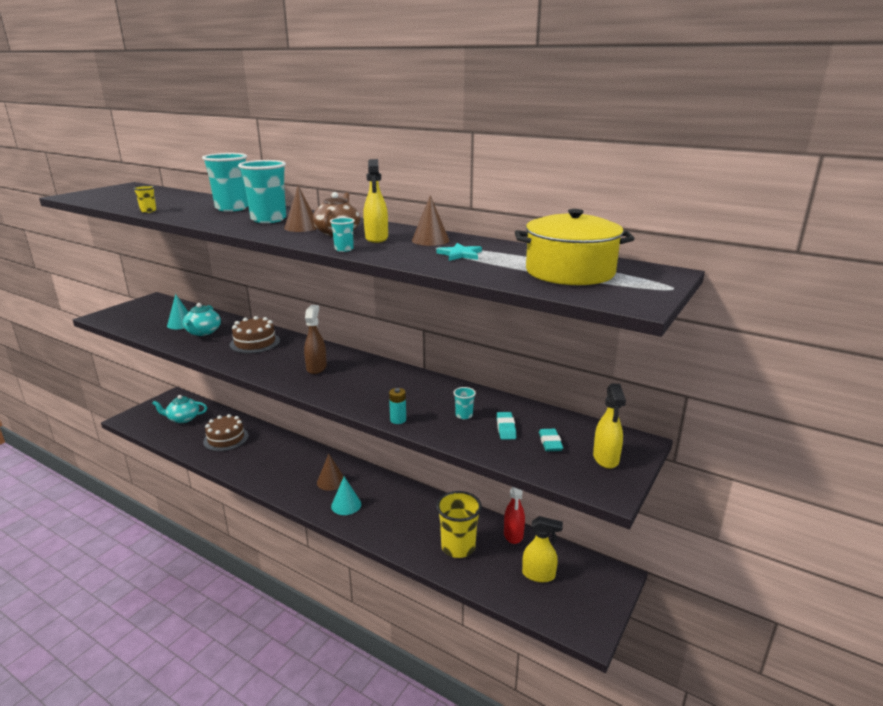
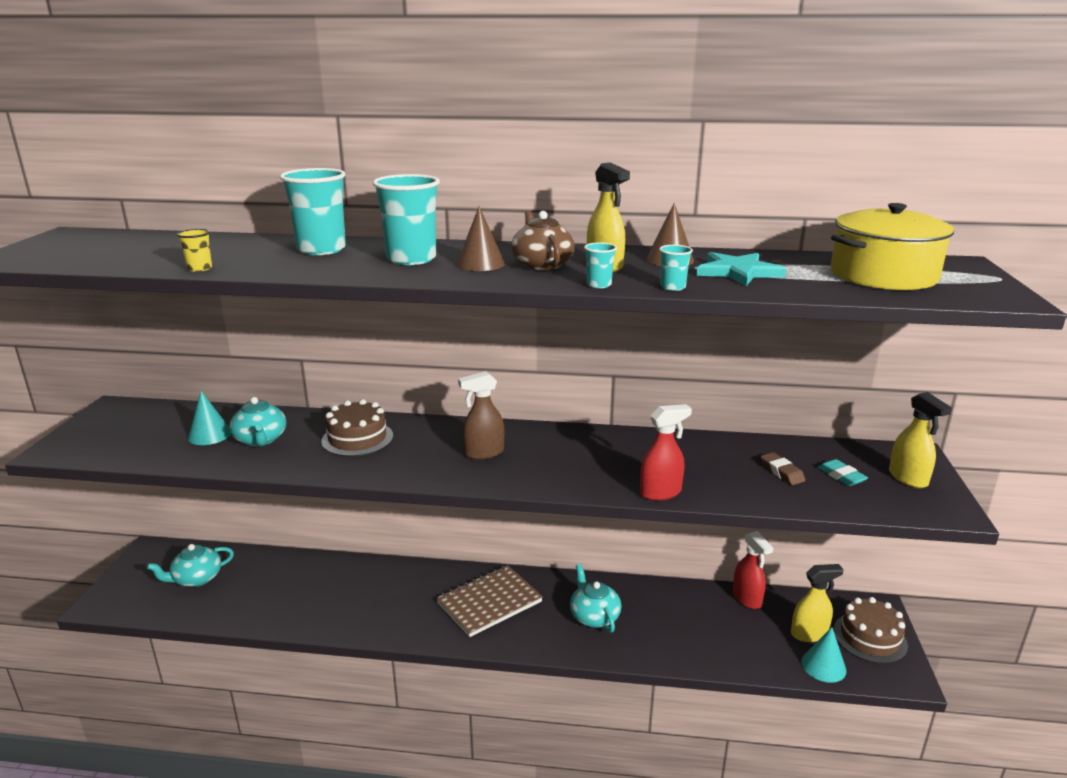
camera: 25 degrees left, 0 degrees up
brown cake [203,414,249,451] -> brown cake moved to [833,597,908,664]
brown spray bottle [304,305,327,374] -> brown spray bottle turned 90 degrees counterclockwise [458,371,504,460]
brown cone [317,454,344,491] -> brown notebook [436,565,543,637]
turquoise cone [331,477,361,515] -> turquoise cone moved to [801,627,847,683]
turquoise battery [389,388,406,424] -> red spray bottle [640,404,692,501]
turquoise star [436,243,482,261] -> turquoise star [696,252,787,286], size x1.51
yellow cup [436,491,482,558] -> none
turquoise cup [453,387,476,419] -> turquoise cup moved to [659,245,693,291]
turquoise eraser [496,412,516,439] -> brown eraser [760,452,805,485]
none -> turquoise teapot [570,564,622,633]

